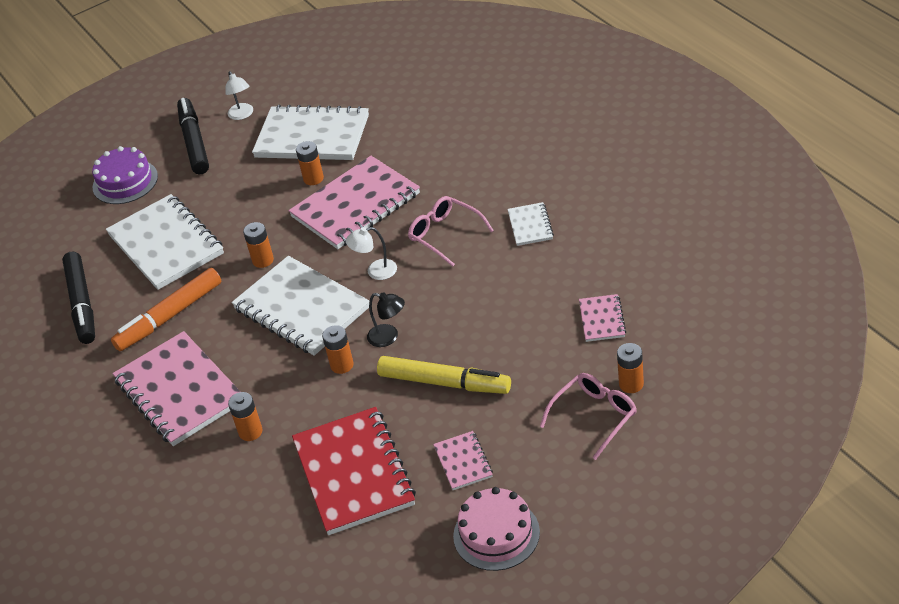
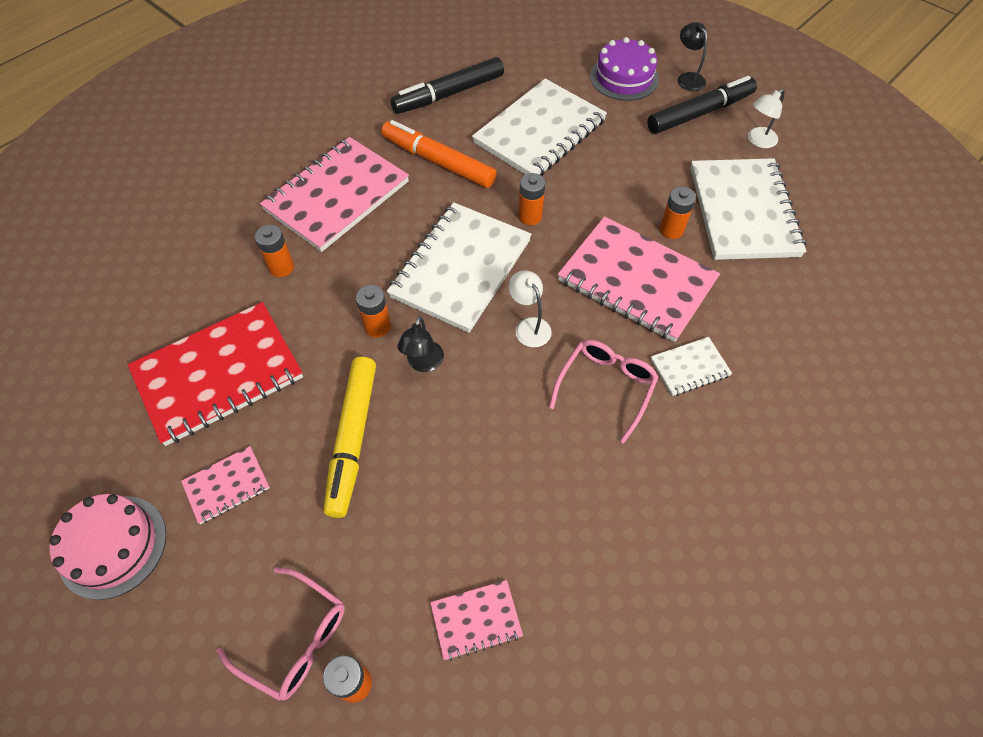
camera: 70 degrees right, 15 degrees up
white notebook [507,202,554,246] -> white notebook moved to [651,337,732,396]
none -> black lamp [678,22,707,91]

